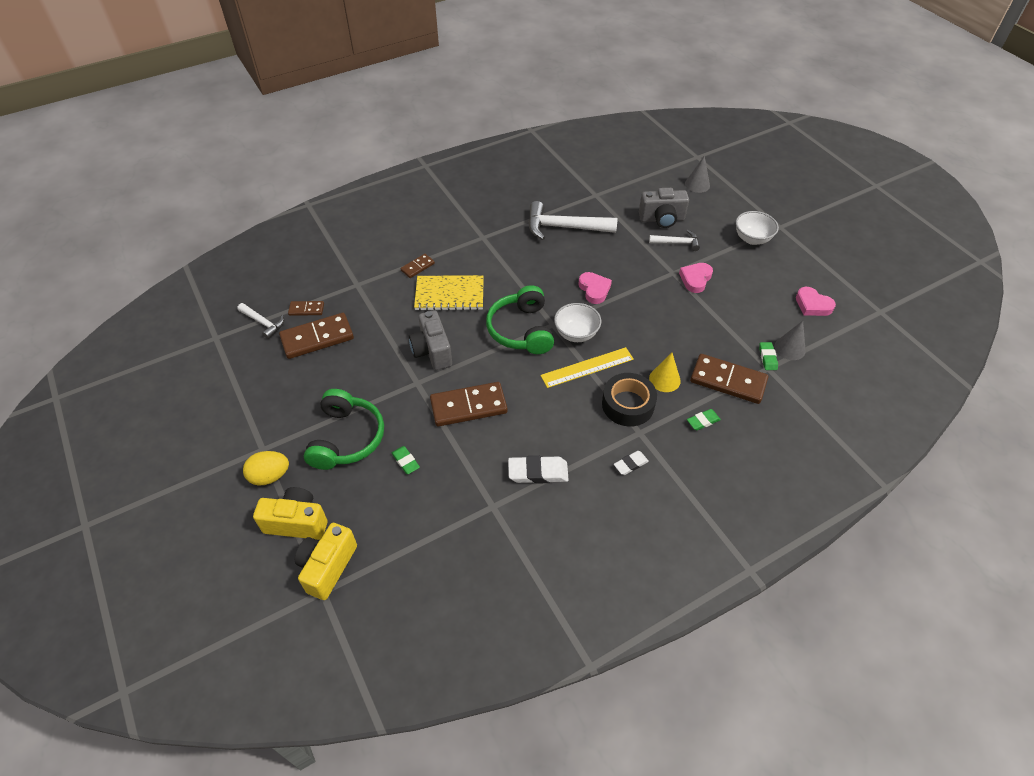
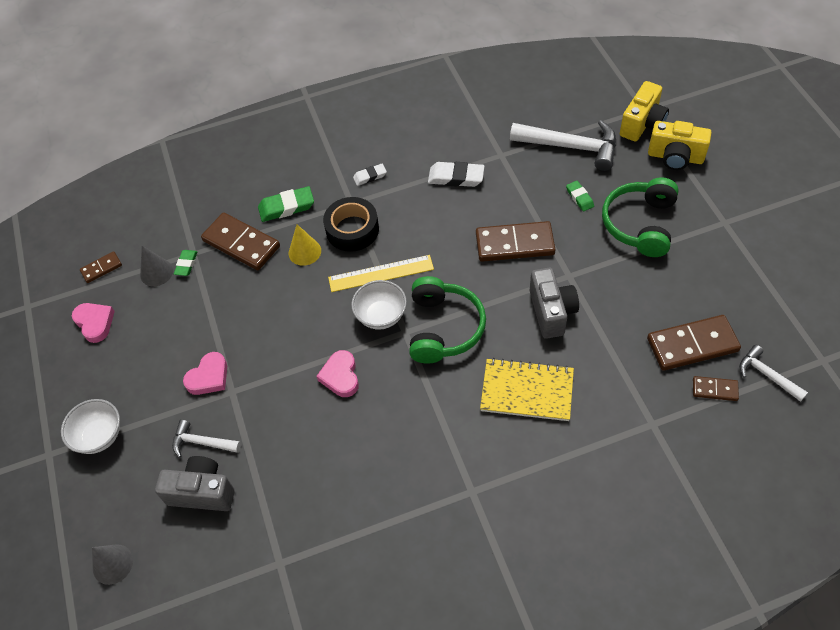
camera: 165 degrees left, 5 degrees up
yellow egg [243,451,289,486] -> none
brown domino [400,254,435,278] -> brown domino moved to [80,251,122,283]
white hammer [528,201,617,240] -> white hammer moved to [510,120,616,171]
green eraser [687,409,721,430] -> green eraser [258,186,314,222], size x1.68

